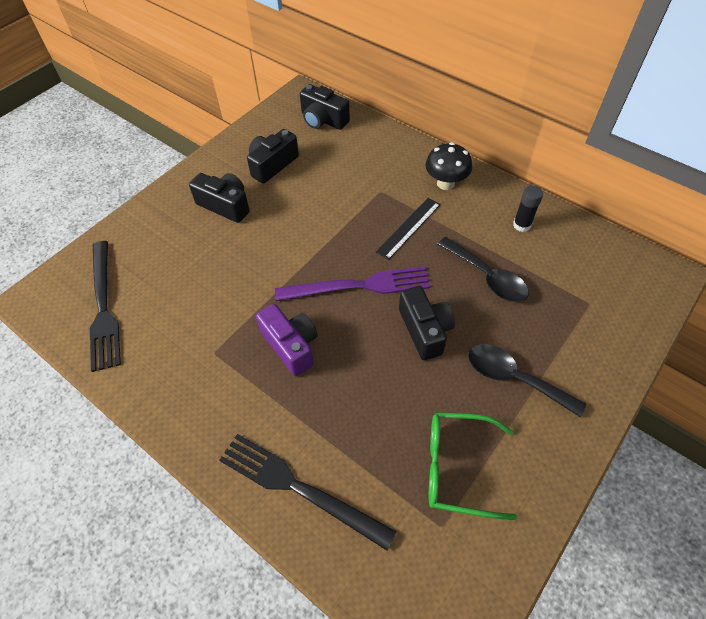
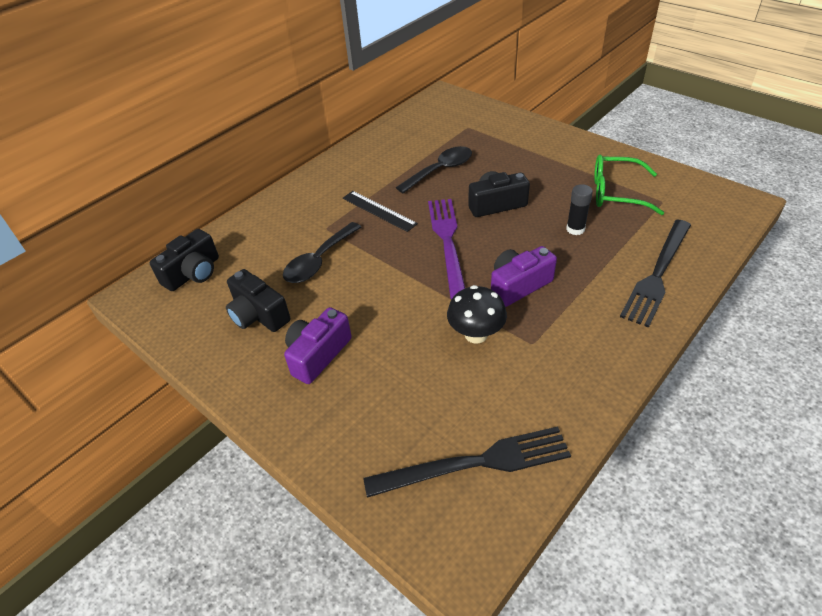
camera: 85 degrees left, 10 degrees down
black camera [189,173,249,223] -> purple camera [284,307,352,384]
black mushroom [425,142,472,190] -> black mushroom moved to [447,285,507,344]
green glasses [429,412,517,520] -> green glasses turned 90 degrees clockwise [594,155,664,215]
black spoon [468,344,586,417] -> black spoon moved to [283,222,361,283]
black glue stick [513,185,543,232] -> black glue stick moved to [566,184,593,235]

